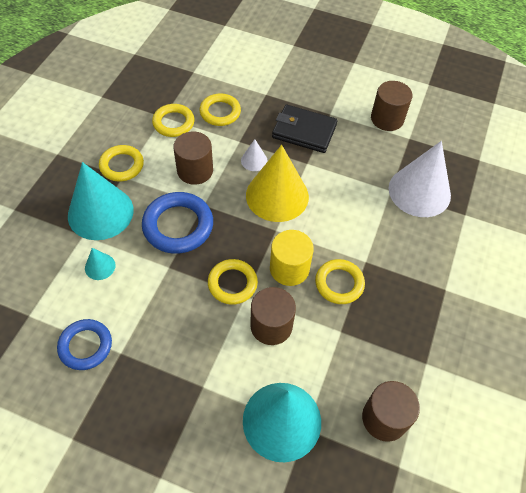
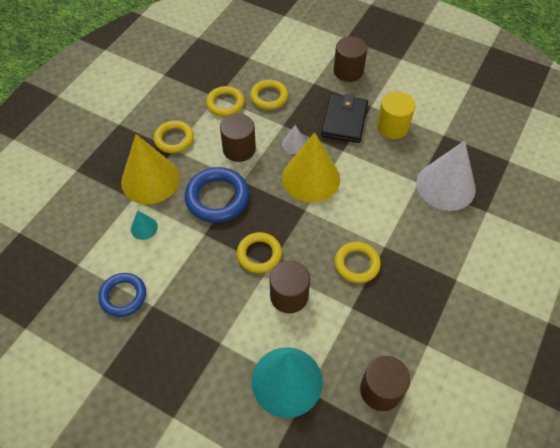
camera: 10 degrees right, 0 degrees up
turquoise cone [68,162,134,240] -> yellow cone [121,134,180,204]
yellow cylinder [270,230,314,286] -> yellow cylinder moved to [377,92,415,139]
black wallet [272,105,337,153] -> black wallet turned 75 degrees clockwise [321,94,368,143]
brown cylinder [371,81,412,131] -> brown cylinder moved to [334,36,367,82]

